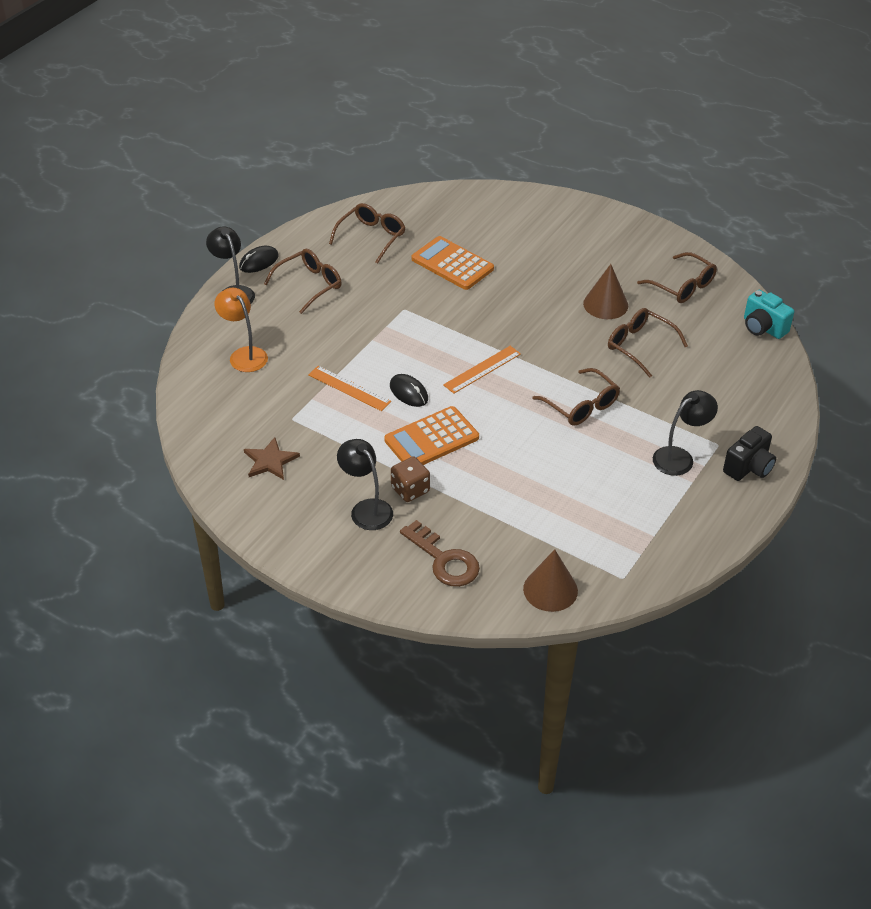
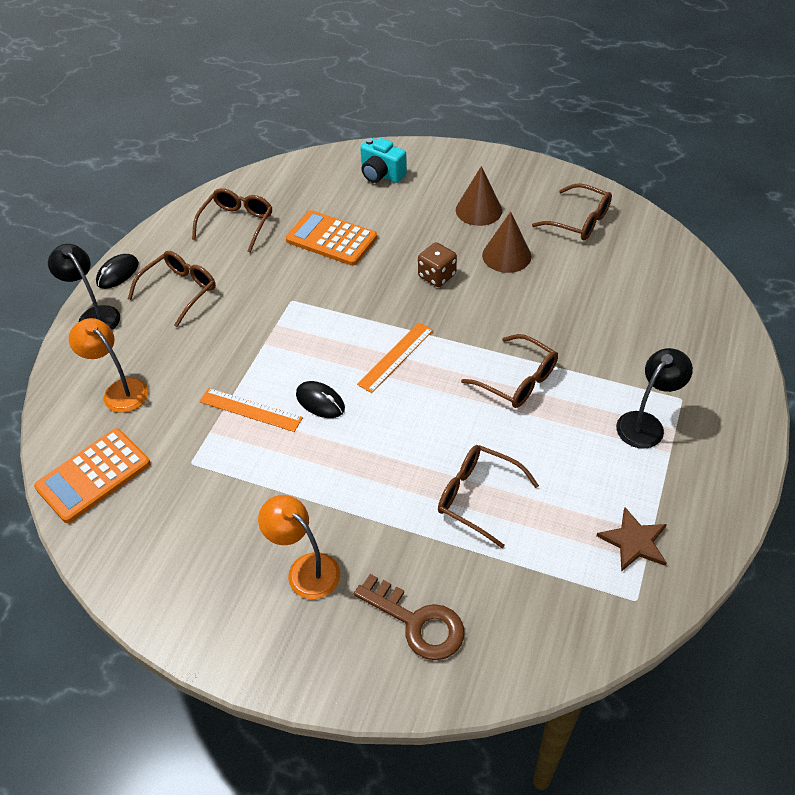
camera: 10 degrees left, 5 degrees up
brown star [244,437,300,480] -> brown star moved to [597,507,667,572]
black lamp [337,439,393,530] -> orange lamp [258,495,340,599]
orange calculator [384,406,479,465] -> orange calculator moved to [34,429,150,523]
brown dice [391,456,430,502] -> brown dice moved to [418,242,457,287]
brown cone [523,549,578,612] -> brown cone moved to [456,166,502,226]
brown glasses [608,308,688,378] -> brown glasses moved to [438,445,539,548]
black camera [723,426,776,481] -> none
turquoise camera [744,290,794,339] -> turquoise camera moved to [360,138,407,183]

